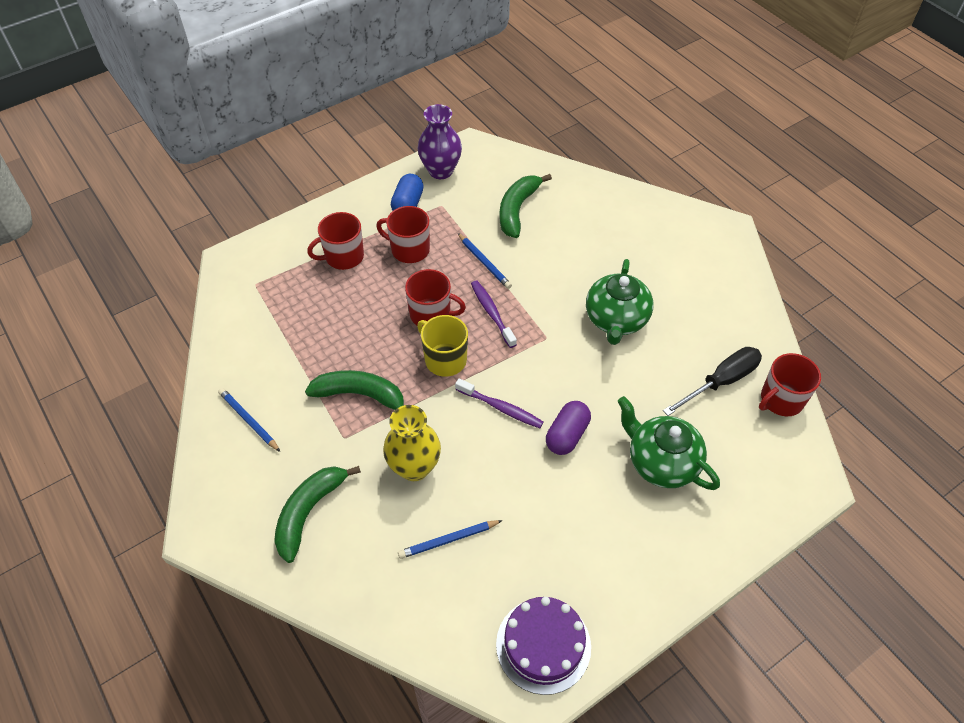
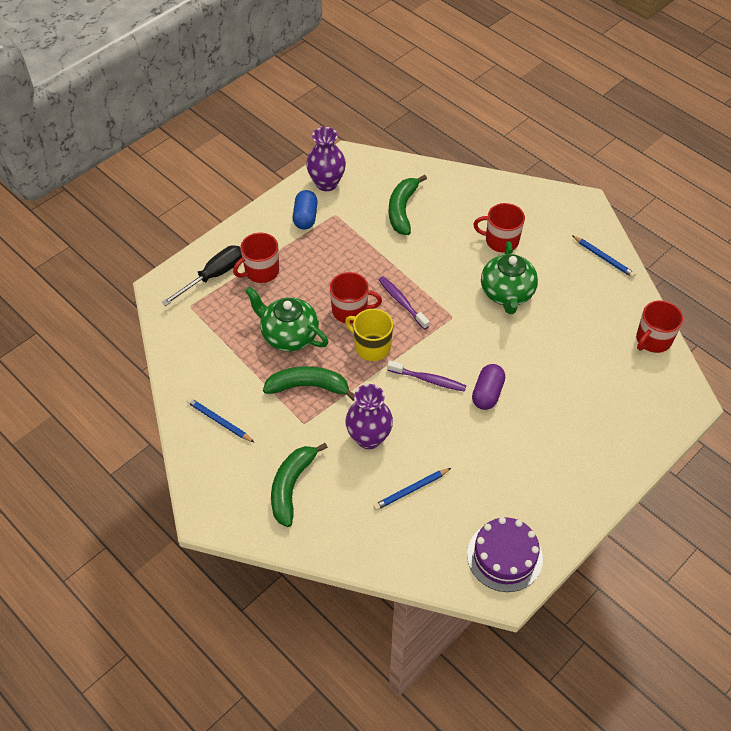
camera: 10 degrees left, 0 degrees up
red mug [376,206,430,263] -> red mug moved to [473,203,525,253]
yellow vase [383,405,441,481] -> purple vase [345,384,393,449]
blue pencil [458,233,512,289] -> blue pencil moved to [572,235,636,278]
green teapot [617,396,720,490] -> green teapot moved to [245,287,328,352]
black screwdriver [663,347,762,416] -> black screwdriver moved to [162,245,242,306]

